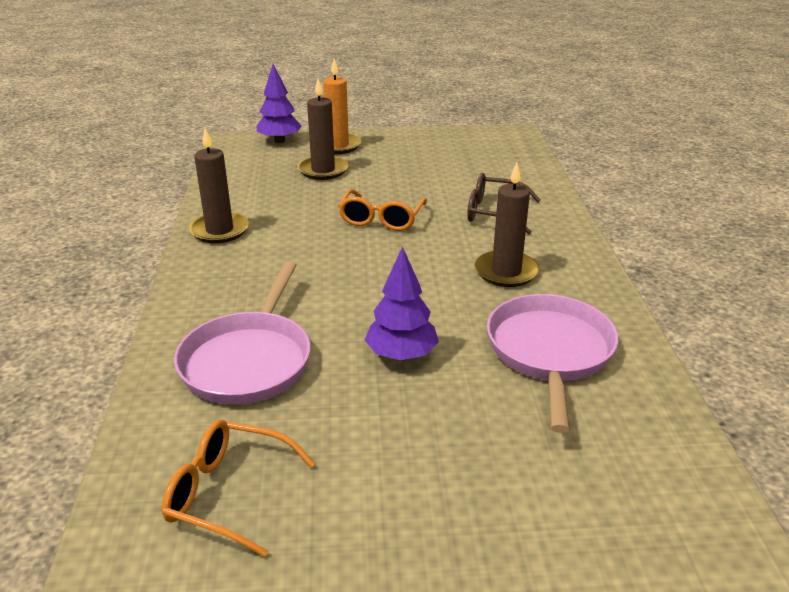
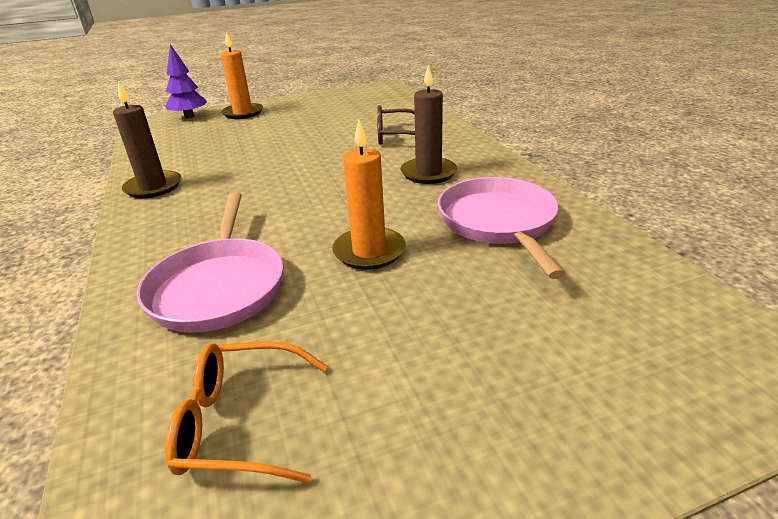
camera: 15 degrees left, 0 degrees up
brown candle [298,78,348,180] -> none
orange glasses [338,189,427,231] -> none
purple tree [365,246,439,361] -> orange candle [332,120,406,270]

